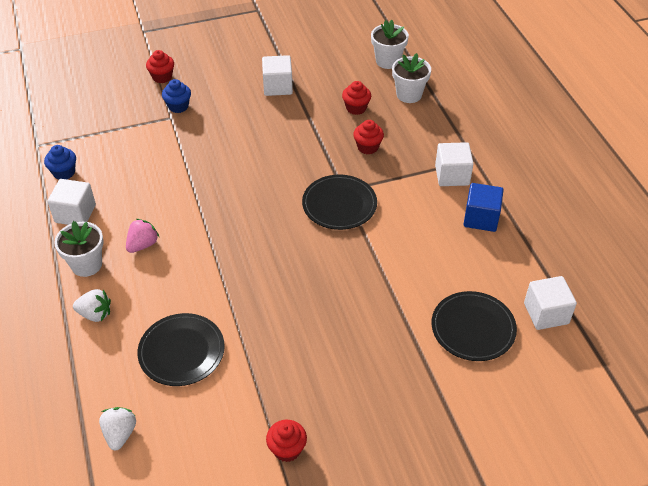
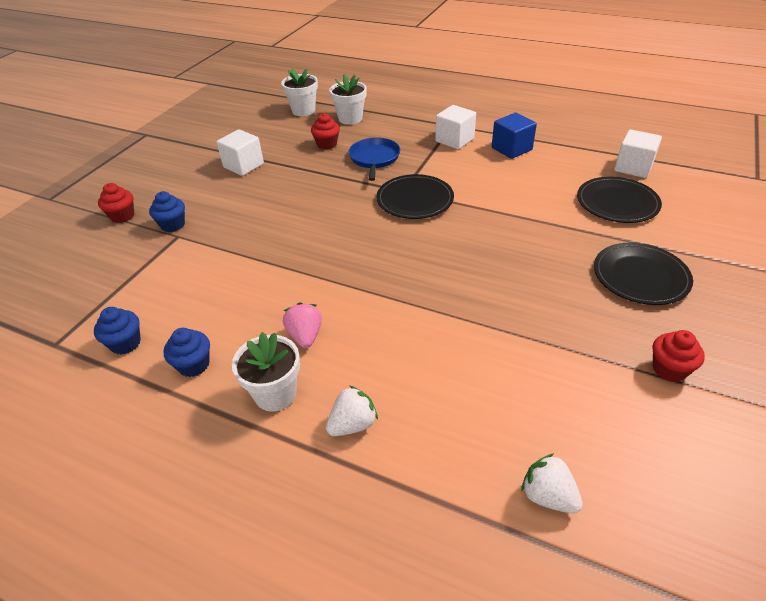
camera: 45 degrees left, 5 degrees down
white cube [47,179,96,225] -> blue cupcake [164,328,210,377]
black plate [137,313,225,386] -> black plate moved to [594,242,693,305]
red cupcake [353,120,384,154] -> blue pan [349,137,400,181]

